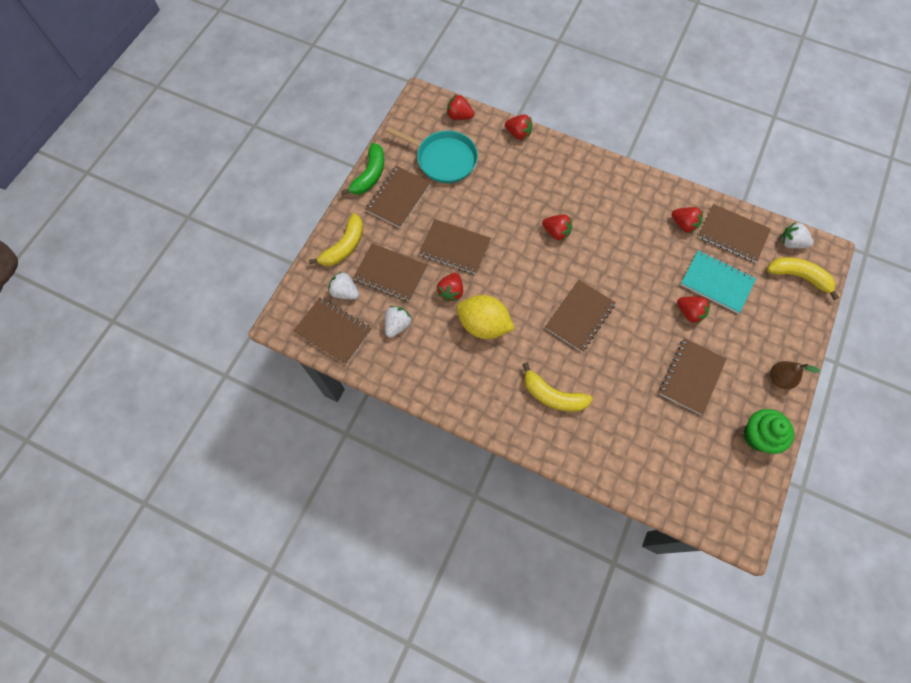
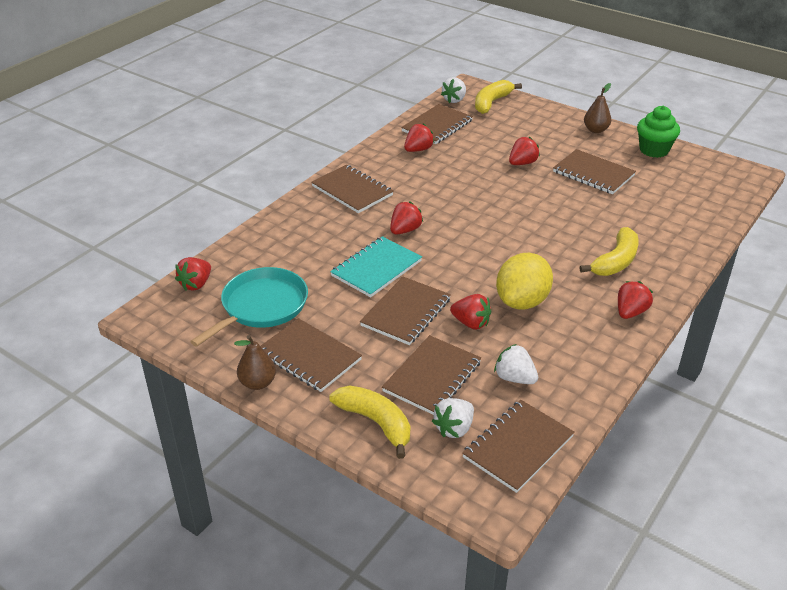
camera: 80 degrees left, 30 degrees down
green banana [341,143,384,195] -> brown pear [234,335,276,390]
red strawberry [505,115,532,140] -> red strawberry moved to [618,281,653,319]
brown notebook [545,280,616,352] -> brown notebook moved to [311,165,394,213]
turquoise notebook [680,251,756,313] -> turquoise notebook moved to [330,236,422,297]

